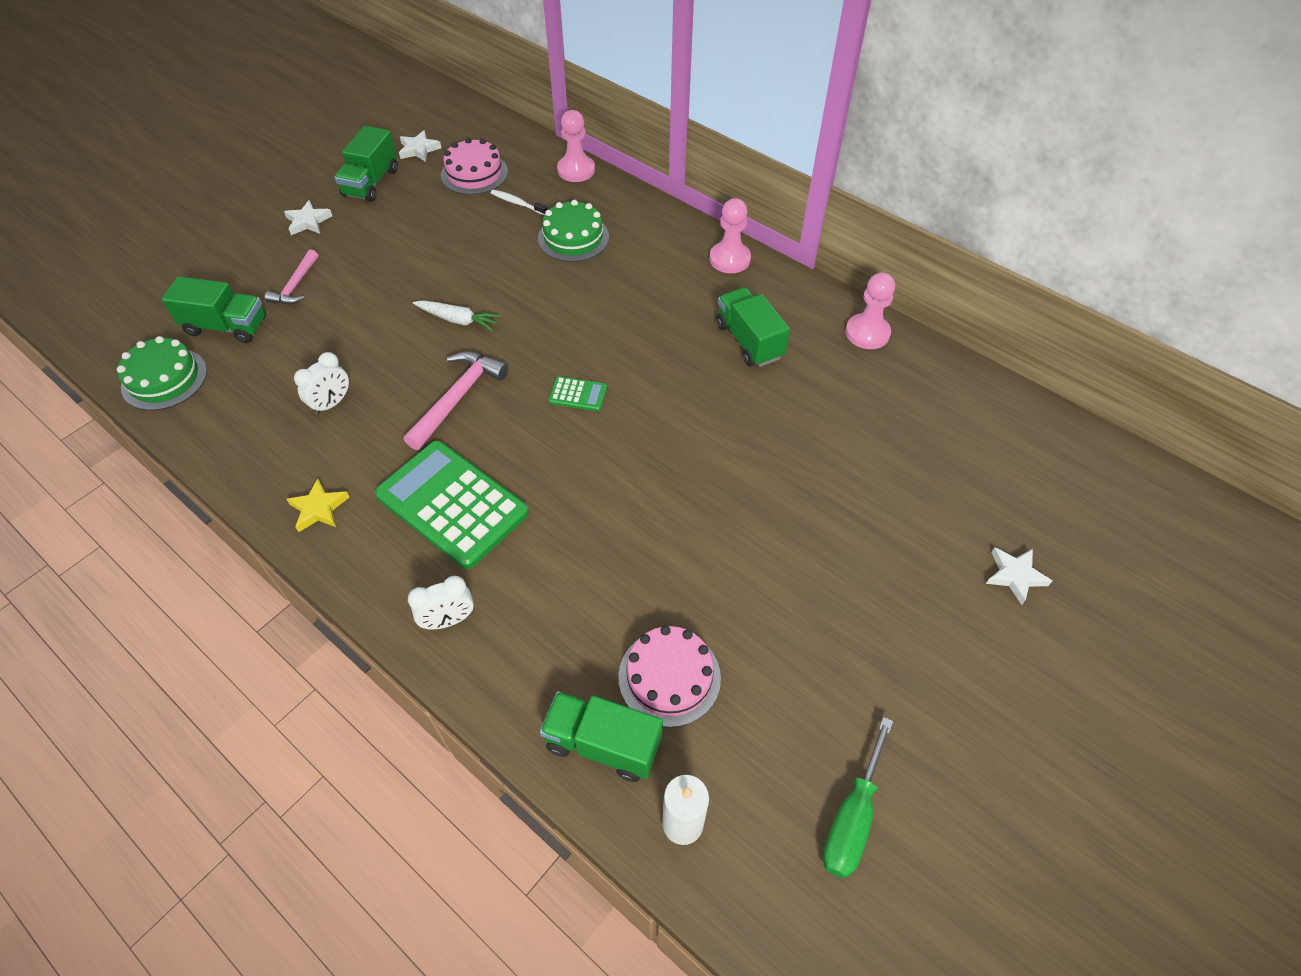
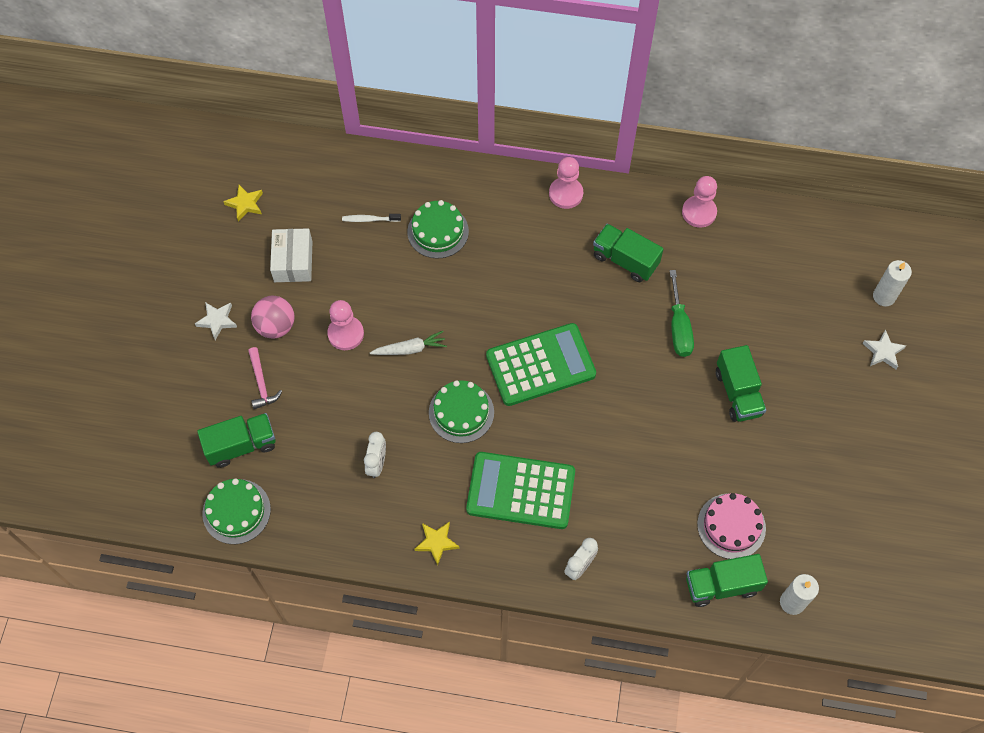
camera: 30 degrees left, 10 degrees up
green truck [334,126,398,202] -> green truck moved to [716,345,766,422]
white star [399,130,441,162] -> yellow star [223,185,263,221]
pink hammer [404,351,509,450] -> green cake [429,380,494,443]
pink cake [441,138,508,195] -> none
green calculator [549,376,607,411] -> green calculator [486,323,596,406], size x2.35
pink pawn [557,110,595,182] -> pink pawn moved to [327,300,364,350]
green screwdriver [823,717,893,879] -> green screwdriver moved to [670,270,694,357]
none -> pink ball [251,296,295,339]
none -> white box [270,228,312,282]
none -> white candle [873,260,912,306]

